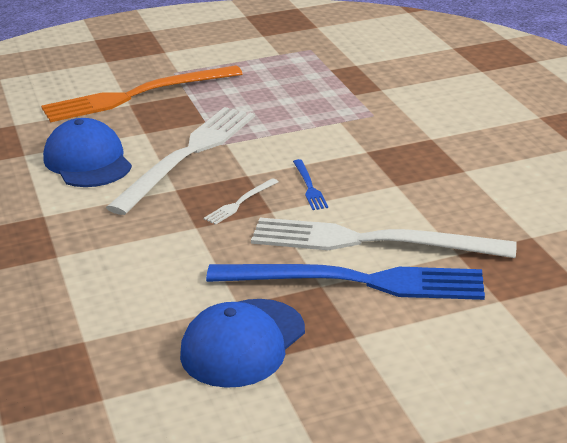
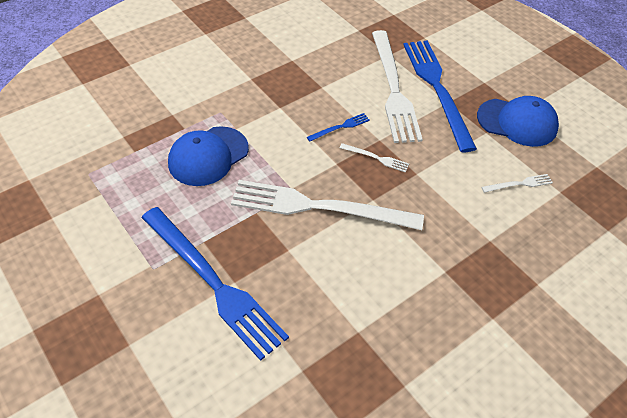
camera: 110 degrees left, 20 degrees up
orange fork [41,65,243,123] -> blue fork [141,207,289,361]
blue cap [43,118,132,187] -> blue cap moved to [168,126,249,186]
none -> white fork [481,174,553,193]

